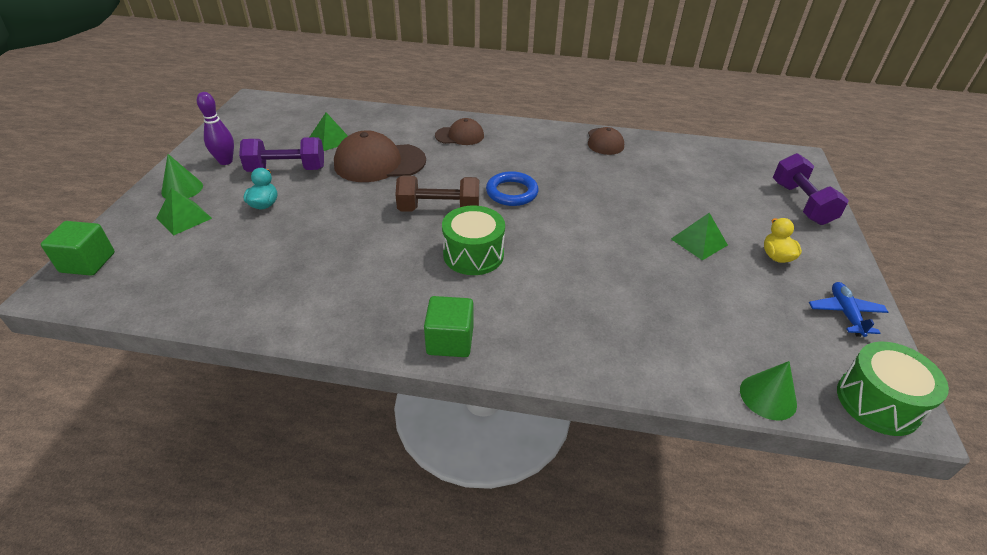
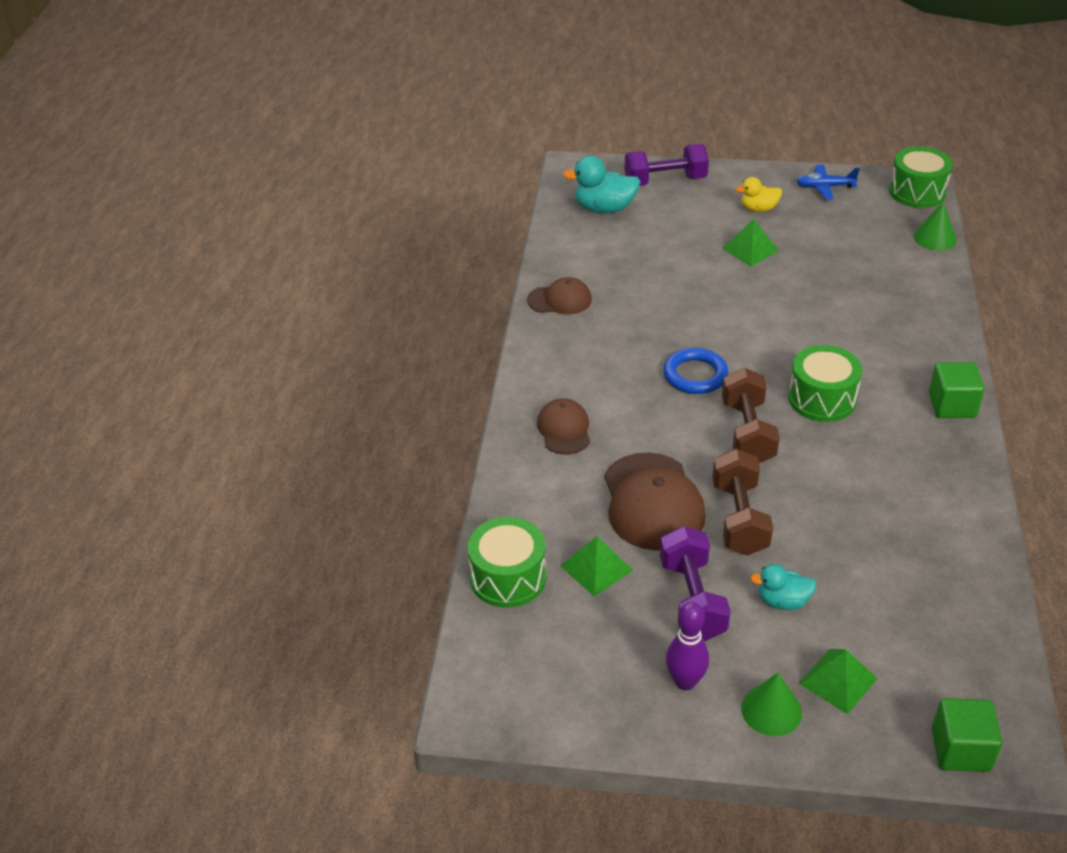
camera: 90 degrees left, 0 degrees up
none -> green drum [467,517,546,608]
none -> turquoise duck [563,156,641,213]
none -> brown dumbbell [712,449,773,555]

